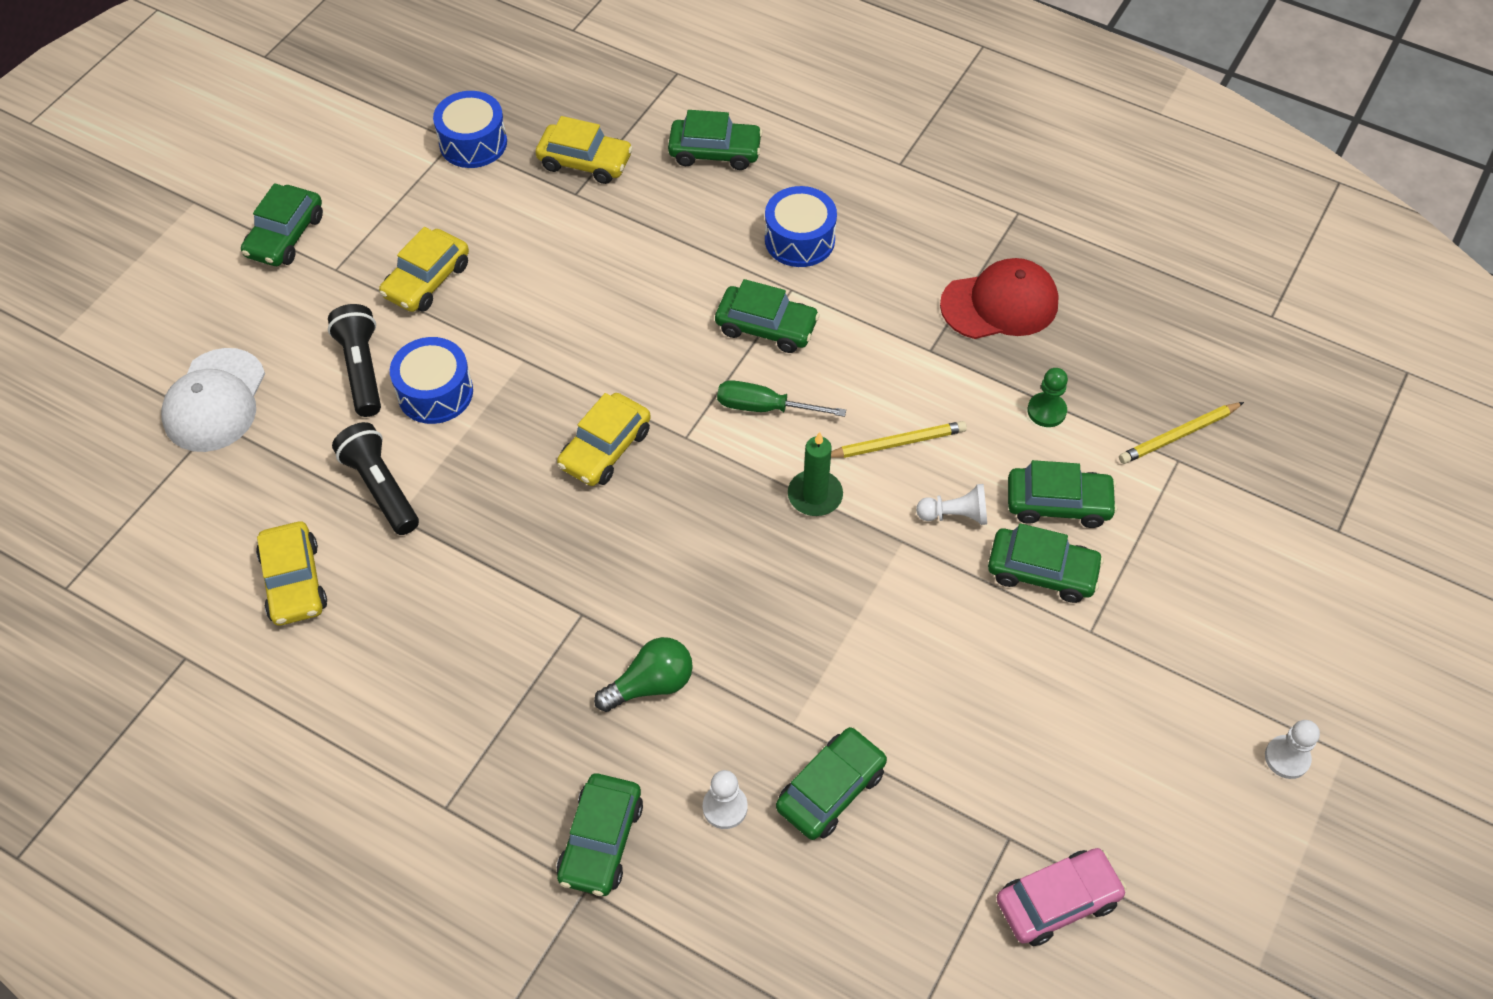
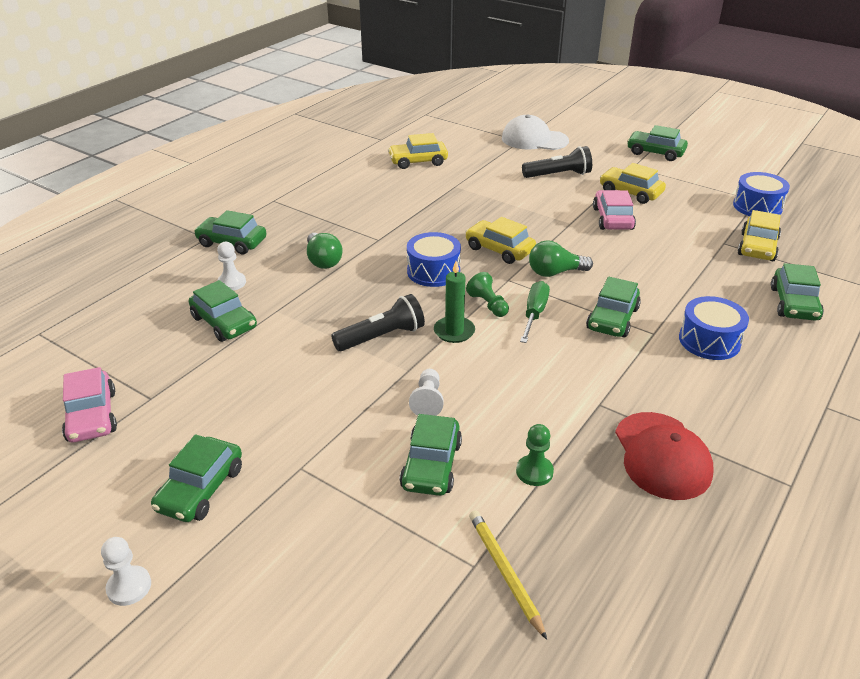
camera: 95 degrees right, 20 degrees down
black flashlight [332,422,419,535] -> black flashlight moved to [331,294,425,351]
blue drum [390,337,473,424] -> blue drum moved to [407,232,461,287]
yellow pencil [831,421,967,458] -> none
green car [988,523,1104,603] -> green car moved to [151,434,242,522]
none -> green pawn [466,272,509,317]
none -> green light bulb [529,240,593,277]
none -> pink car [593,190,636,230]

